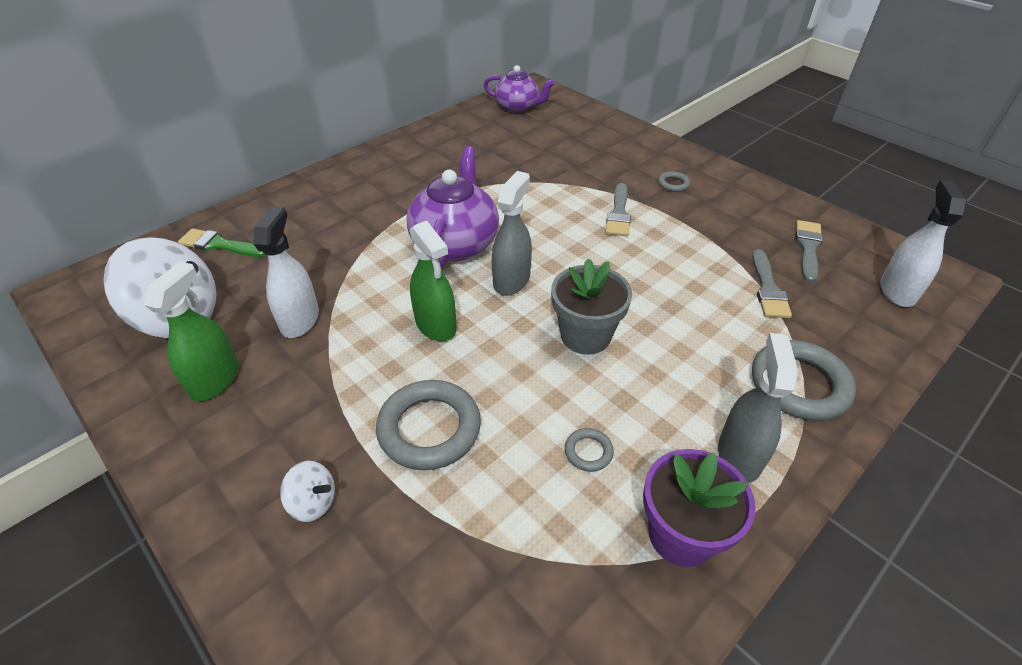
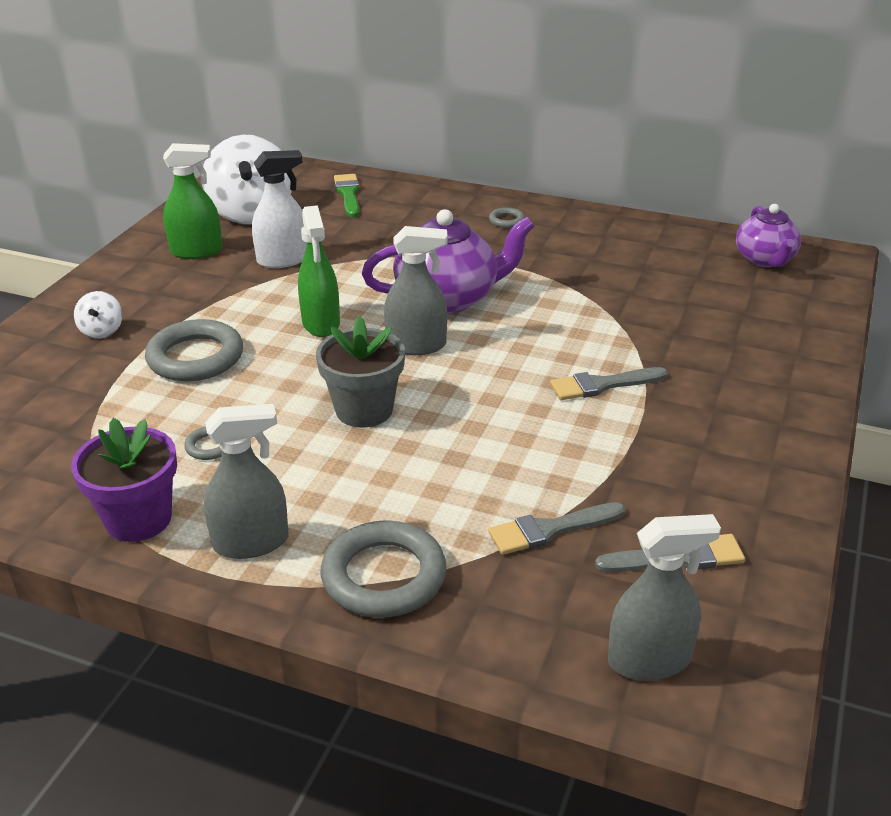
camera: 65 degrees right, 10 degrees down
green spray bottle [410,221,457,341] -> green spray bottle turned 45 degrees counterclockwise [298,205,340,337]
grey ring [658,171,690,192] -> grey ring moved to [489,207,525,228]
white spray bottle [880,180,967,307] -> grey spray bottle [608,514,721,681]

